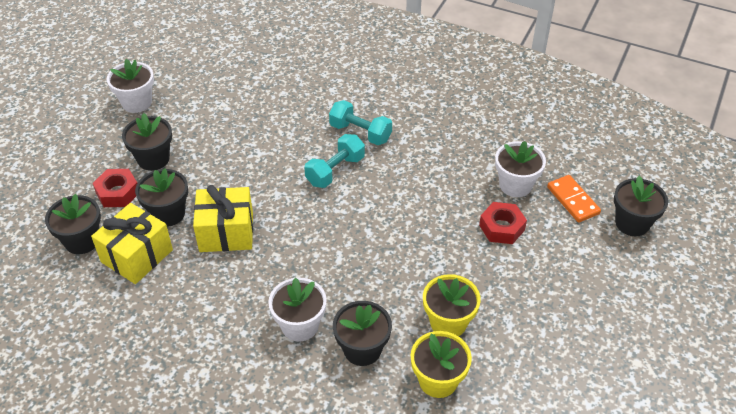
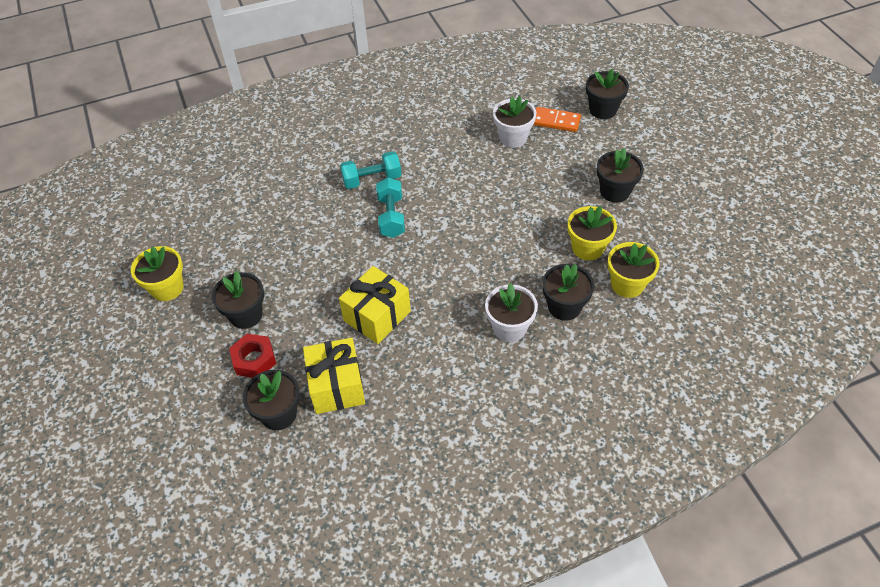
camera: 45 degrees left, 5 degrees up
white flower pot [107,59,154,113] -> yellow flower pot [131,246,184,301]
black flower pot [135,168,188,227] -> black flower pot moved to [597,148,644,203]
red nut [479,202,527,244] -> none

